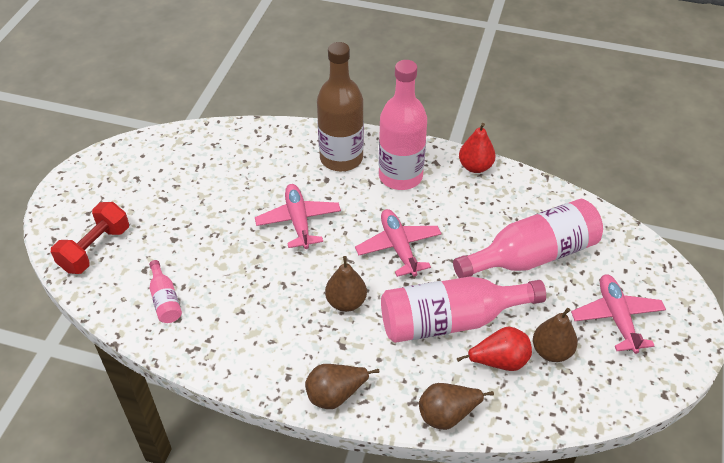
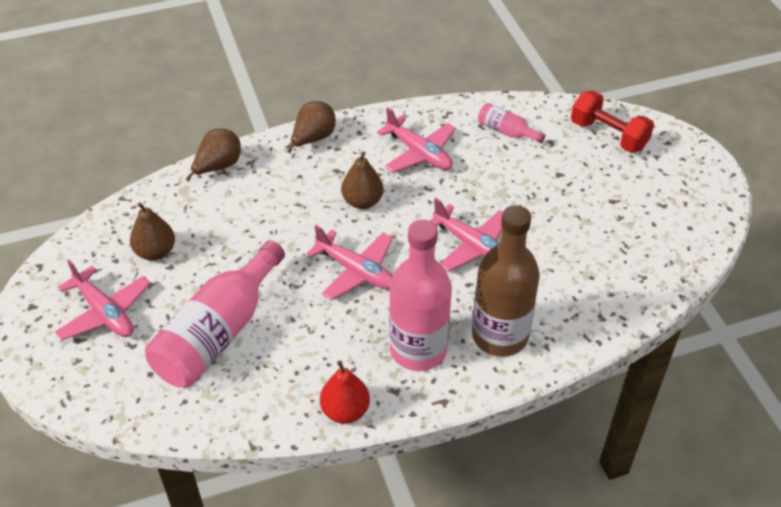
camera: 145 degrees right, 0 degrees up
red dumbbell [51,202,129,274] -> red dumbbell turned 45 degrees counterclockwise [571,91,654,153]
pink bottle [381,277,546,343] -> none
red pear [457,326,532,371] -> none
none -> pink plane [377,107,456,173]

